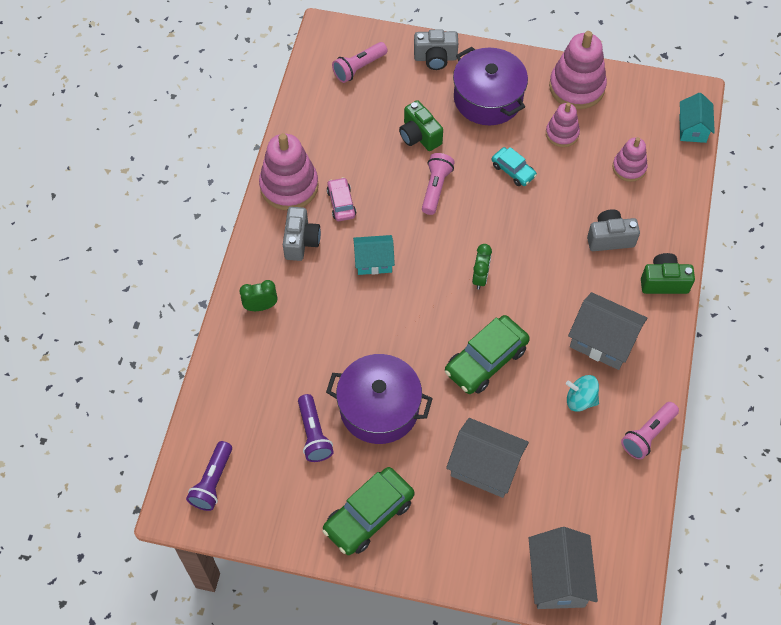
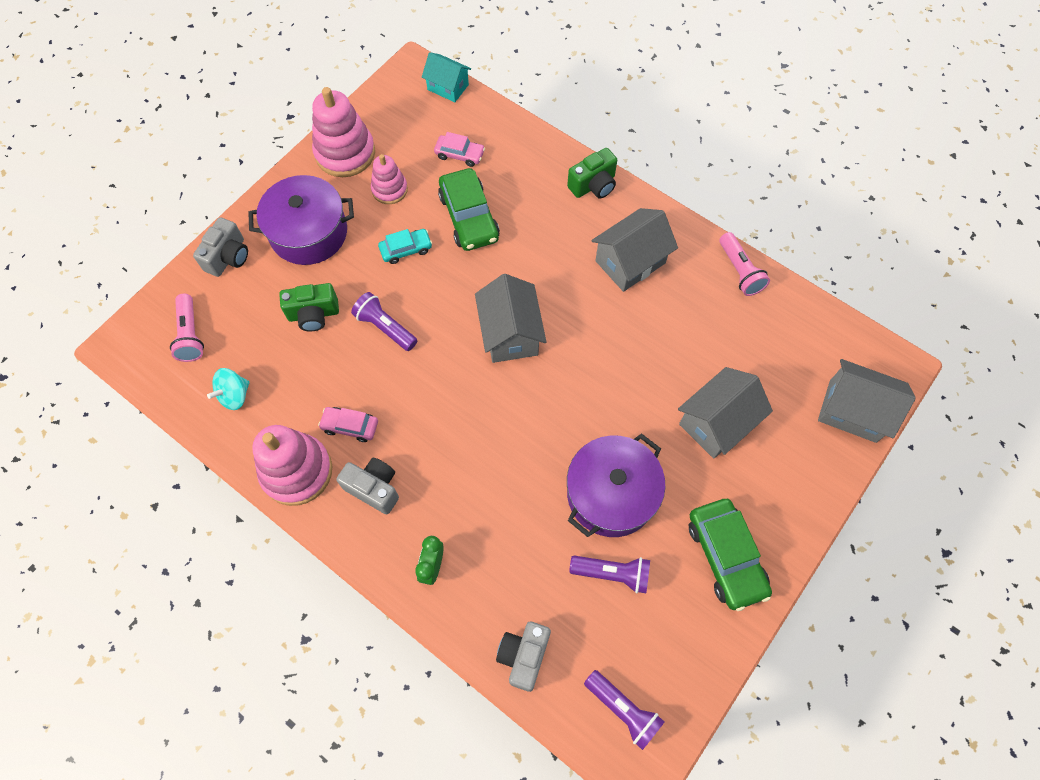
camera: 65 degrees left, 5 degrees up
turquoise house [353,235,395,275] -> none
pink flashlight [422,153,455,215] -> purple flashlight [351,292,417,351]
green car [445,315,530,394] -> green car moved to [438,168,500,251]
green clock [472,244,492,290] -> grey house [475,274,546,363]
turquoise spinning top [566,375,599,412] -> turquoise spinning top moved to [207,368,250,410]
grey camera [587,209,640,251] -> grey camera moved to [496,622,551,692]
pink stacking toy [612,137,648,182] -> pink car [434,132,485,167]
green camera [641,253,695,294] -> green camera turned 150 degrees counterclockwise [567,148,617,199]

